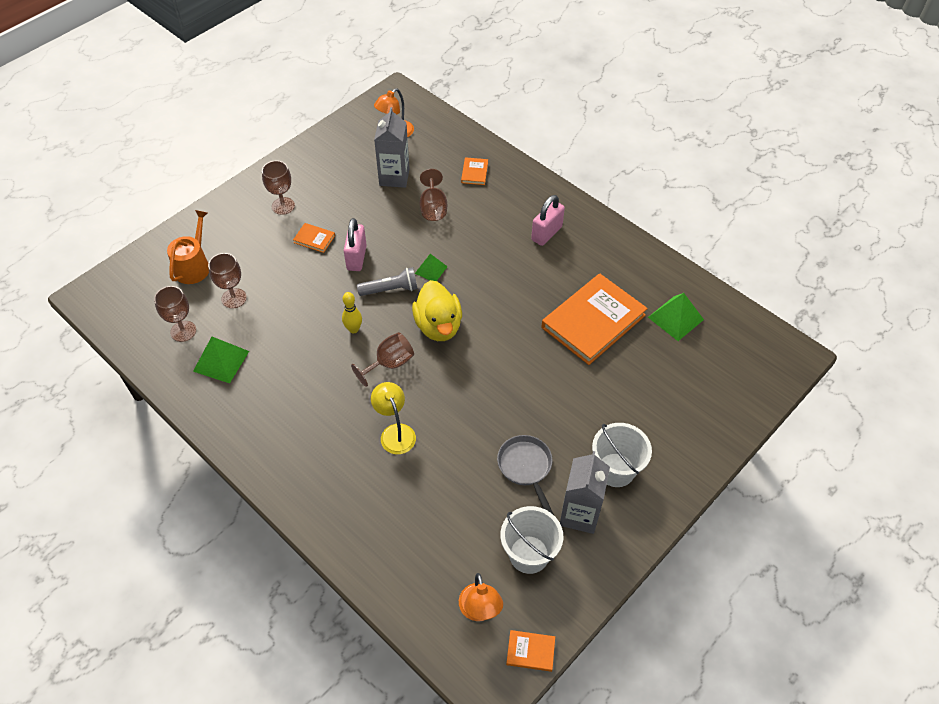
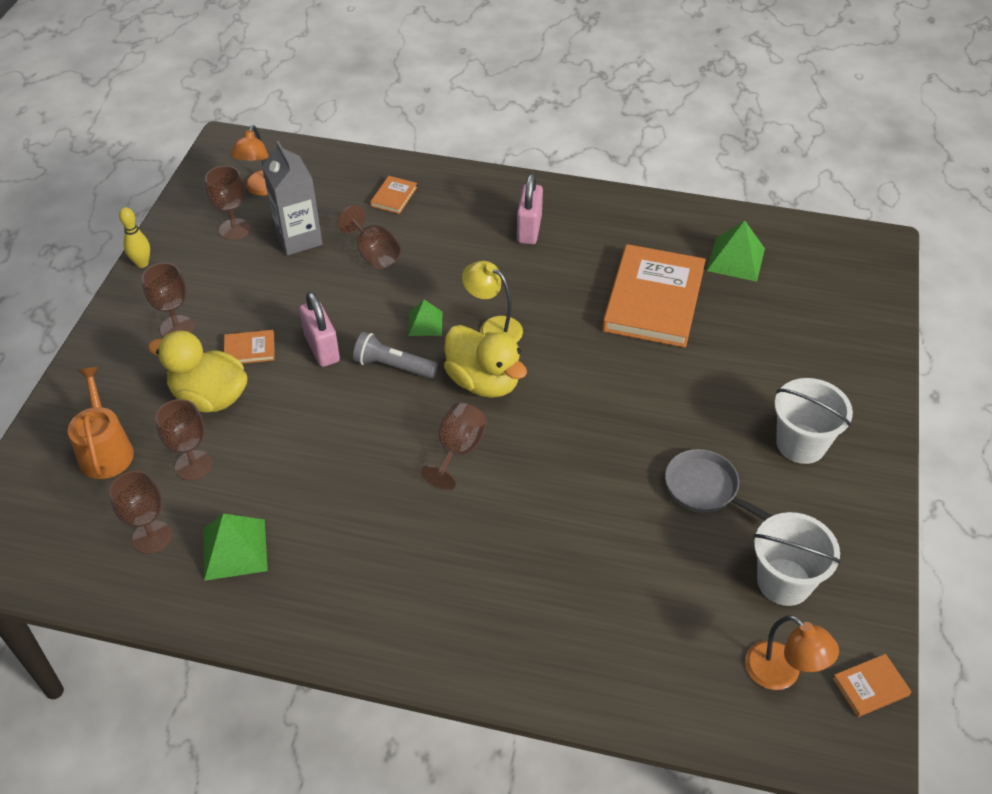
camera: 30 degrees left, 5 degrees down
yellow bowling pin [342,292,362,333] -> yellow bowling pin moved to [119,207,150,268]
grey flashlight [357,267,418,296] -> grey flashlight turned 120 degrees counterclockwise [353,332,438,379]
yellow lamp [371,382,416,454] -> yellow lamp moved to [462,261,523,343]
orange book [461,157,488,185] -> orange book turned 45 degrees clockwise [370,176,417,214]
grey carton [560,451,610,534] -> none
none -> yellow duck [148,330,247,412]
none -> brown goblet [205,166,250,240]

